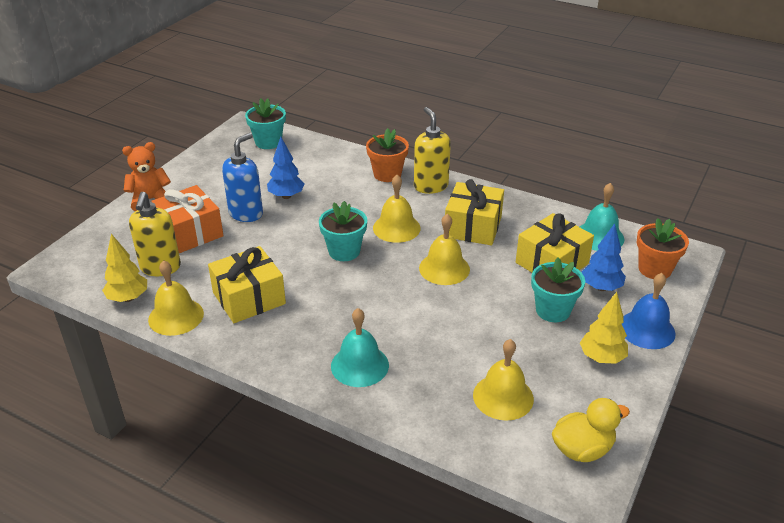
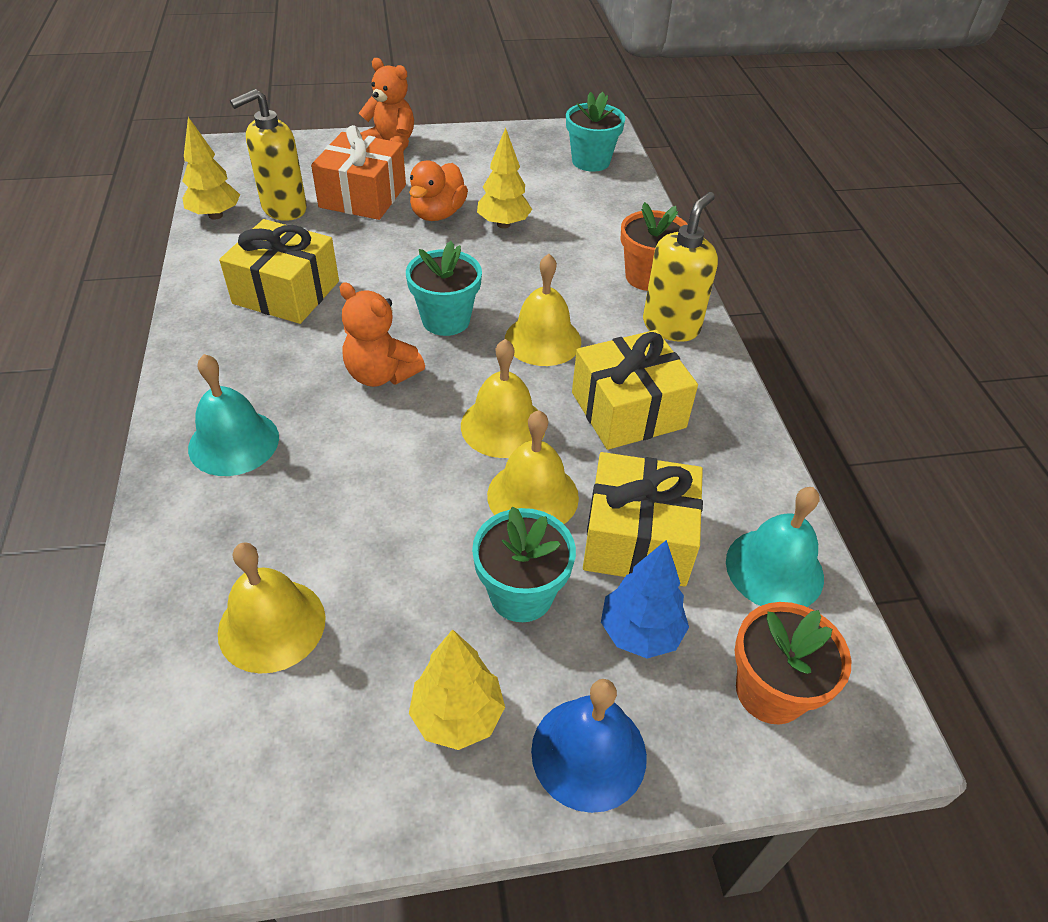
camera: 50 degrees right, 10 degrees up
yellow bell [148,260,204,336] -> yellow bell moved to [487,410,579,524]
blue soap dispenser [222,133,263,222] -> orange duck [409,161,468,221]
blue tree [267,137,304,199] -> yellow tree [477,128,532,229]
yellow duck [552,398,630,462] -> none
none -> orange teddy bear [340,282,425,387]

